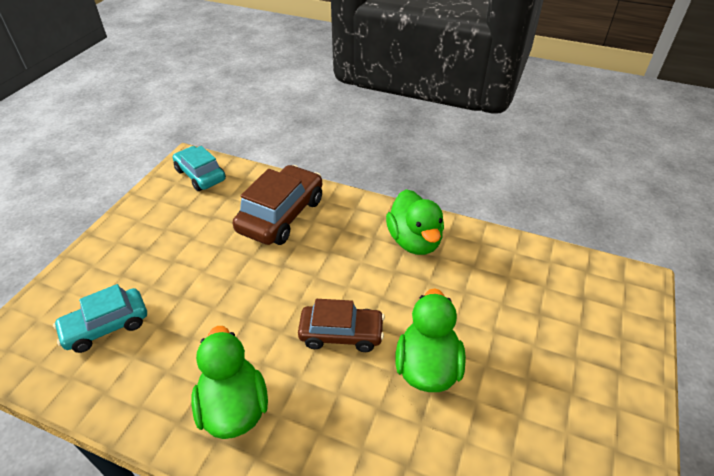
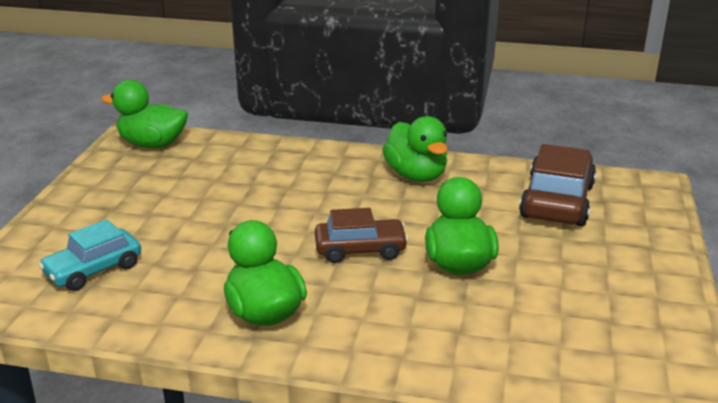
camera: 10 degrees left, 15 degrees down
turquoise car [173,146,226,191] -> green duck [101,80,188,148]
brown car [233,165,322,245] -> brown car moved to [519,144,596,226]

